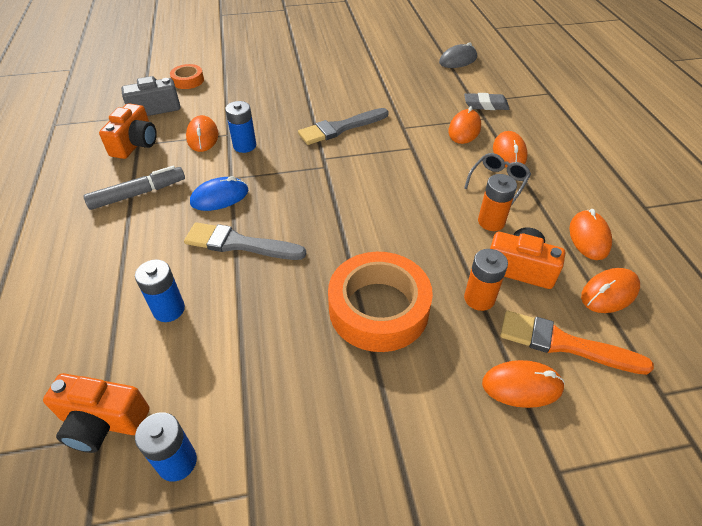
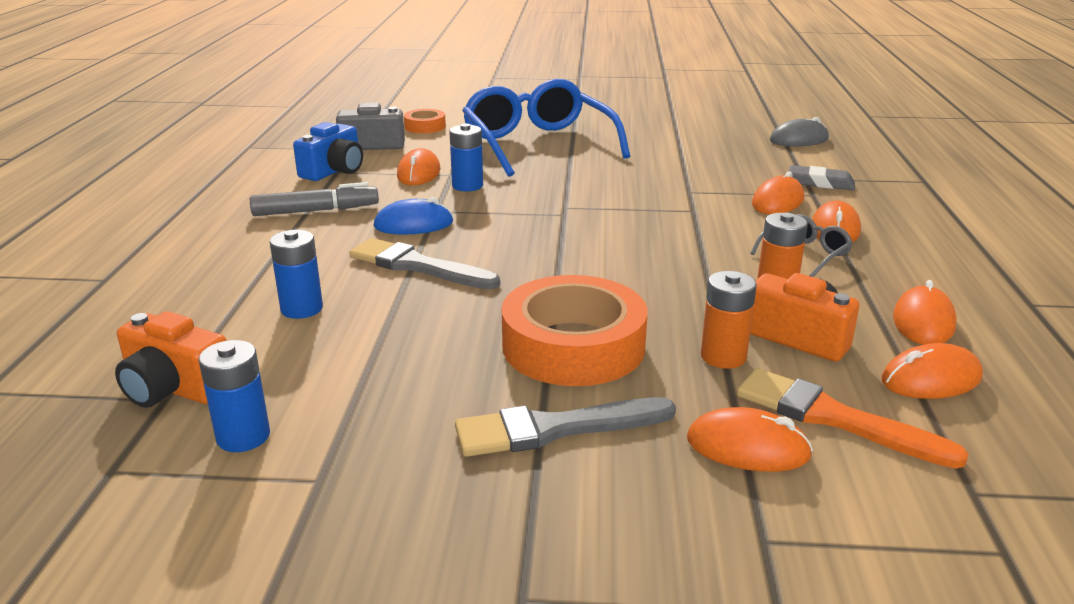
camera: 15 degrees right, 20 degrees down
orange camera [99,103,157,159] -> blue camera [293,122,363,181]
grey brush [298,108,389,145] -> grey brush moved to [455,397,676,457]
none -> blue glasses [462,79,630,177]

